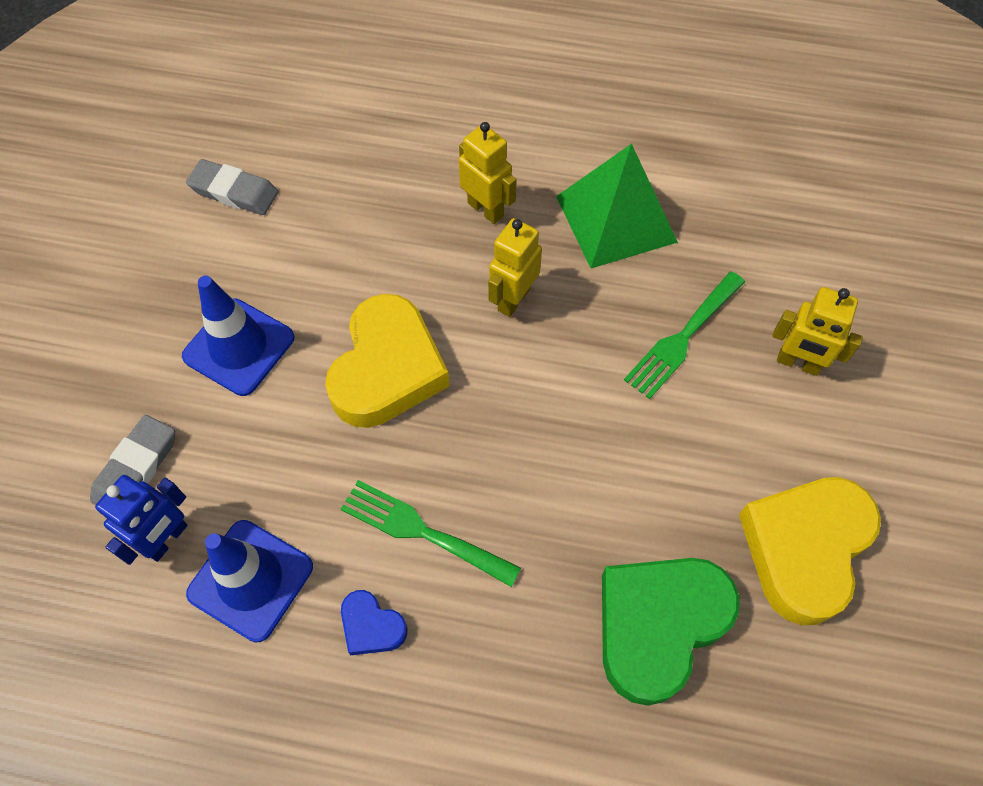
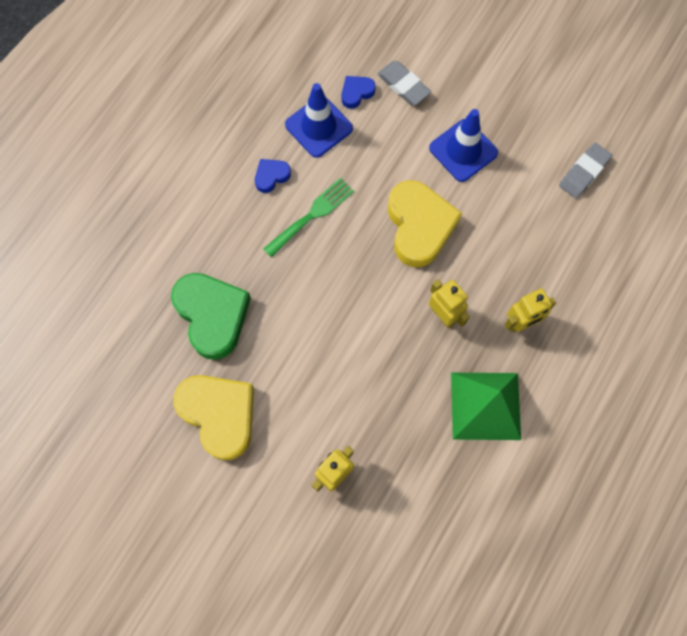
camera: 110 degrees right, 10 degrees up
blue robot [95,475,188,565] -> blue heart [342,76,376,109]
yellow heart [325,294,450,428] -> yellow heart turned 135 degrees counterclockwise [388,180,462,267]
green fork [624,271,745,399] -> none

